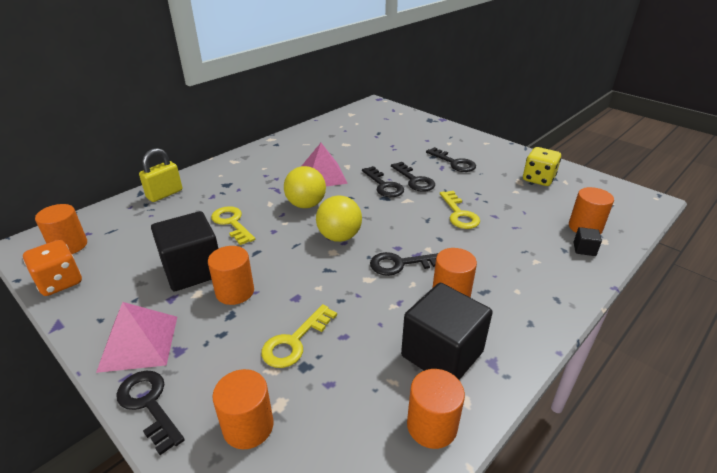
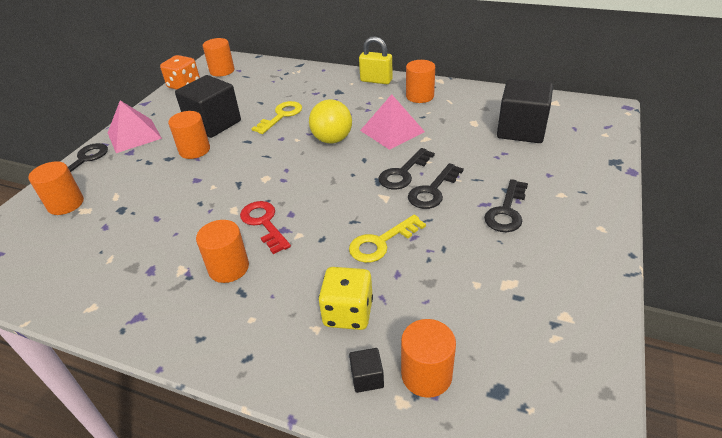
camera: 70 degrees right, 5 degrees up
yellow padlock [139,148,182,202] -> yellow padlock moved to [359,36,393,84]
yellow key [261,304,337,368] -> none
yellow ball [316,195,362,242] -> none
black key [370,252,438,276] -> red key [240,201,291,254]
black cube [401,283,493,380] -> black cube moved to [497,79,553,143]
orange cylinder [407,369,465,449] -> orange cylinder moved to [406,60,435,103]
yellow dice [523,147,561,186] -> yellow dice moved to [318,267,373,330]

